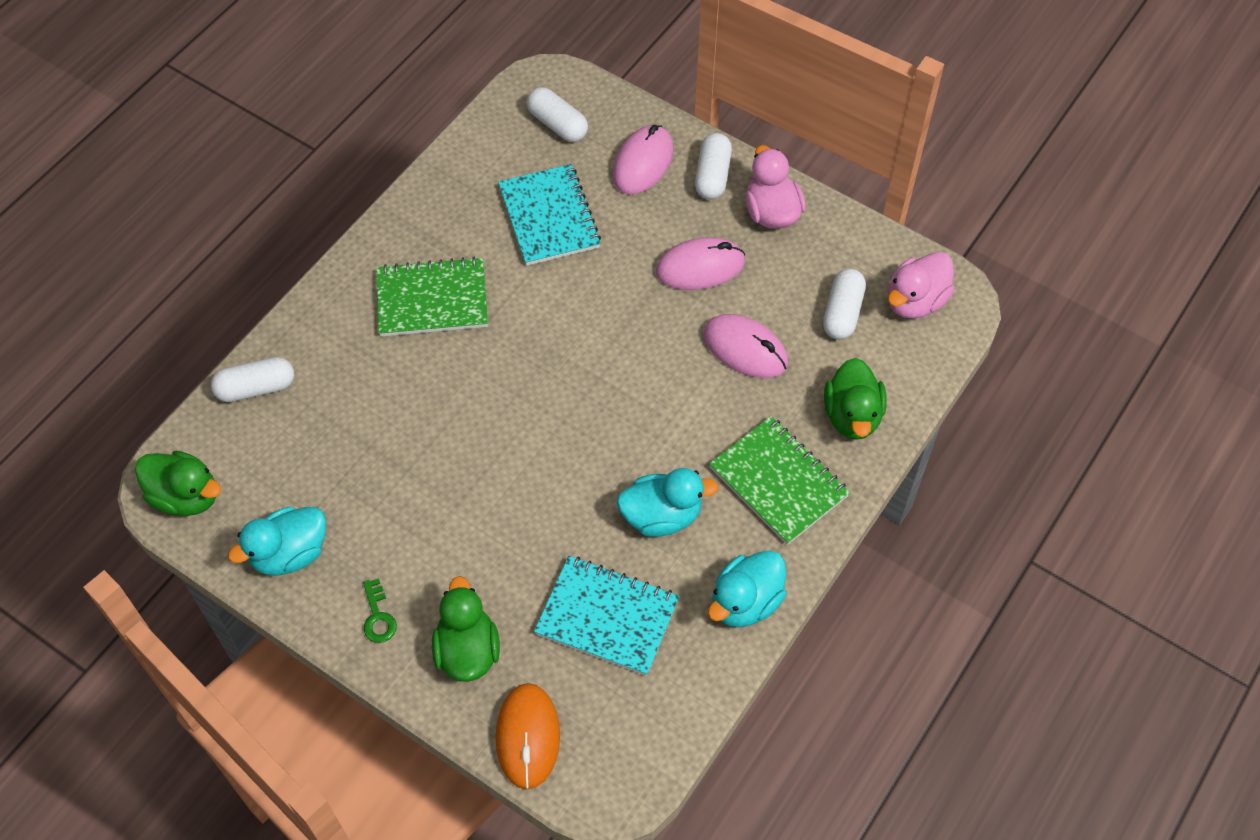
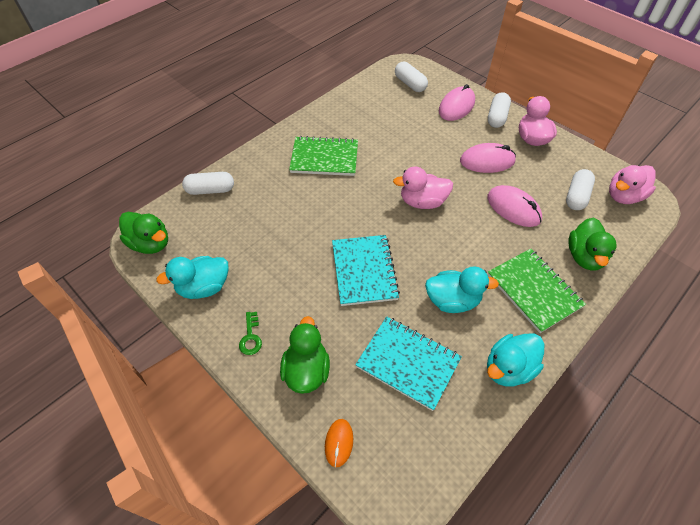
camera: 10 degrees right, 5 degrees down
orange mouse [496,683,560,789] -> orange mouse [325,419,353,467], size x0.58
turquoise notebook [498,164,601,266] -> turquoise notebook moved to [332,235,400,306]
none -> pink duck [393,167,453,209]

